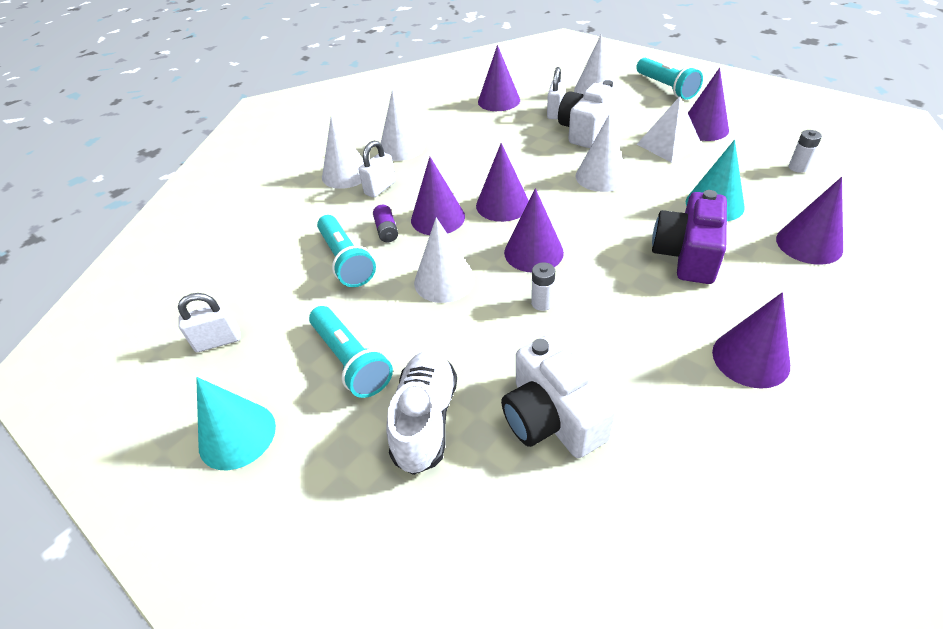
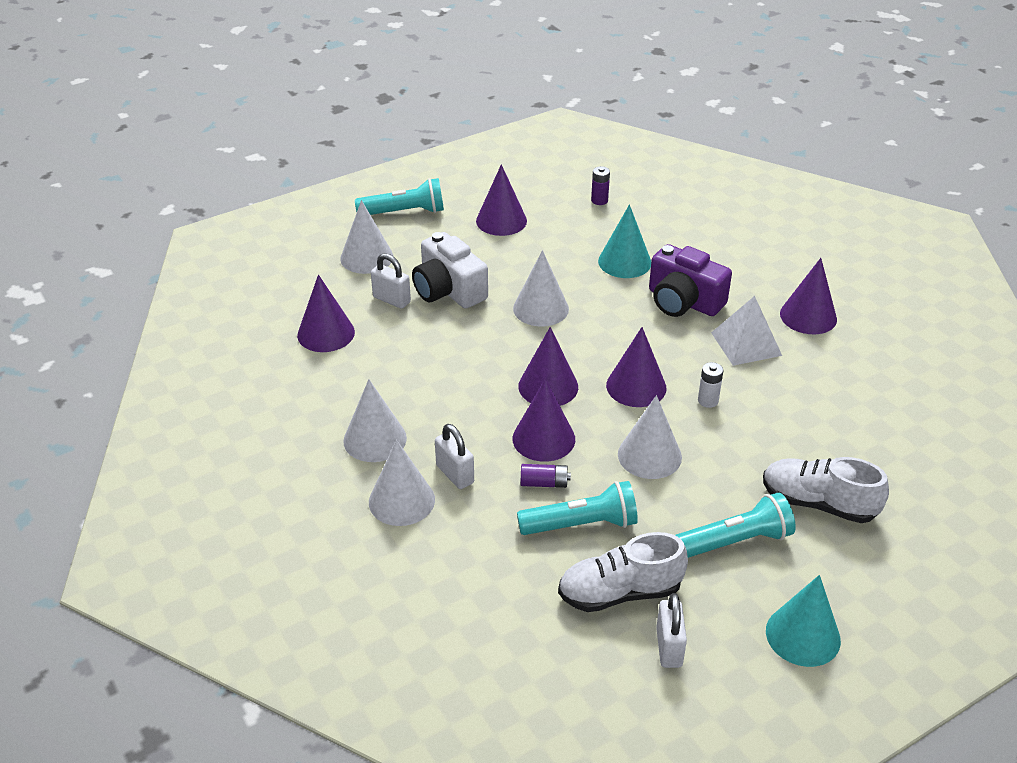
camera: 75 degrees left, 5 degrees down
white camera [501,335,617,458] -> none
white pyramid [637,96,703,163] -> white pyramid moved to [711,296,782,366]
purple cone [776,177,843,265] -> none
white battery [789,130,822,173] -> purple battery [591,166,610,205]
none -> white shoe [558,532,688,612]

